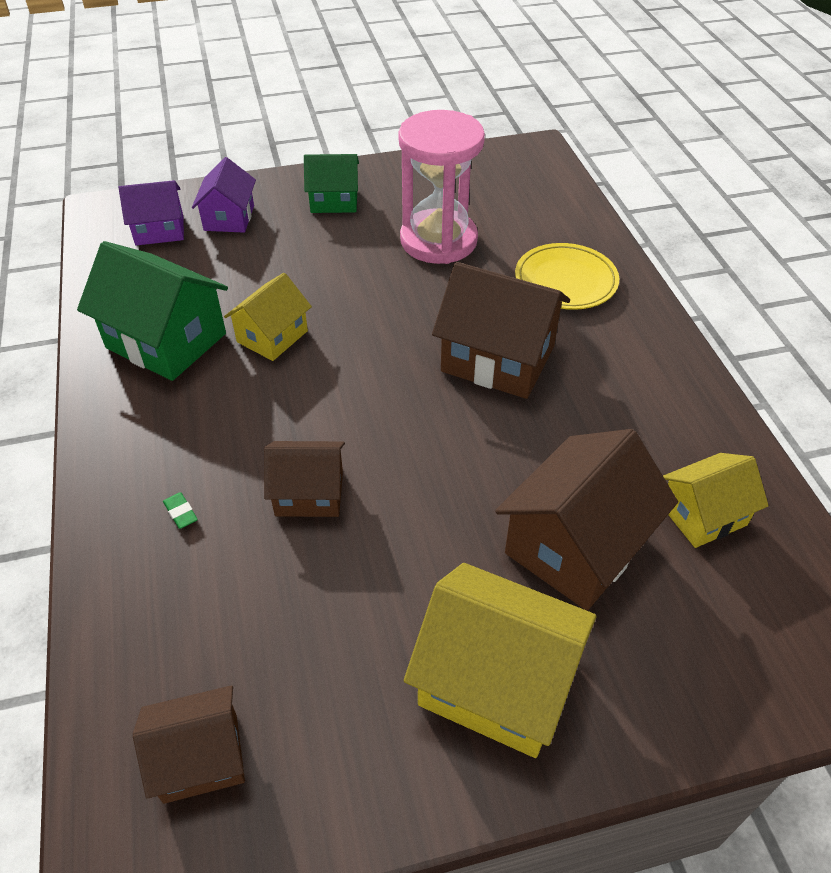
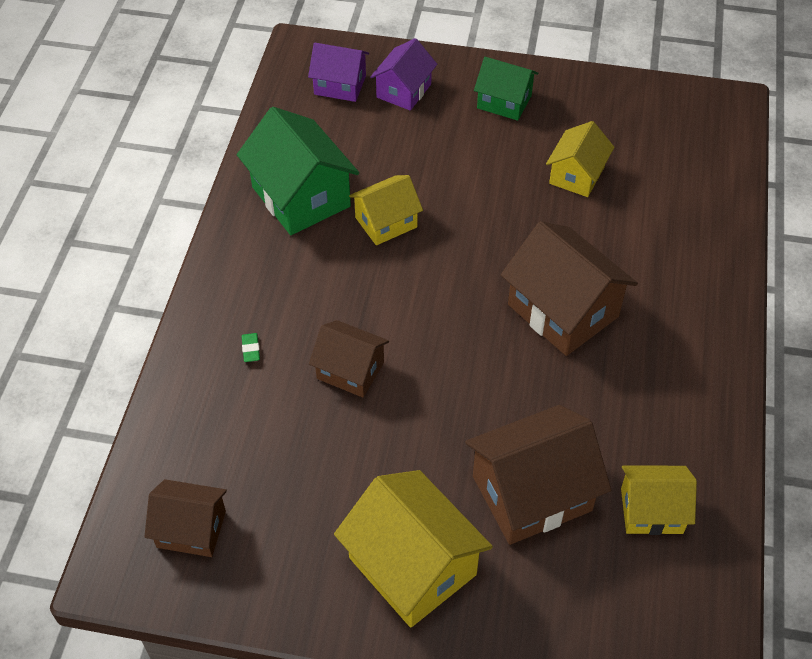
camera: 25 degrees right, 5 degrees up
pink hourglass [398,110,485,264] -> yellow house [546,121,614,197]
yellow plate [515,243,619,310] -> none

